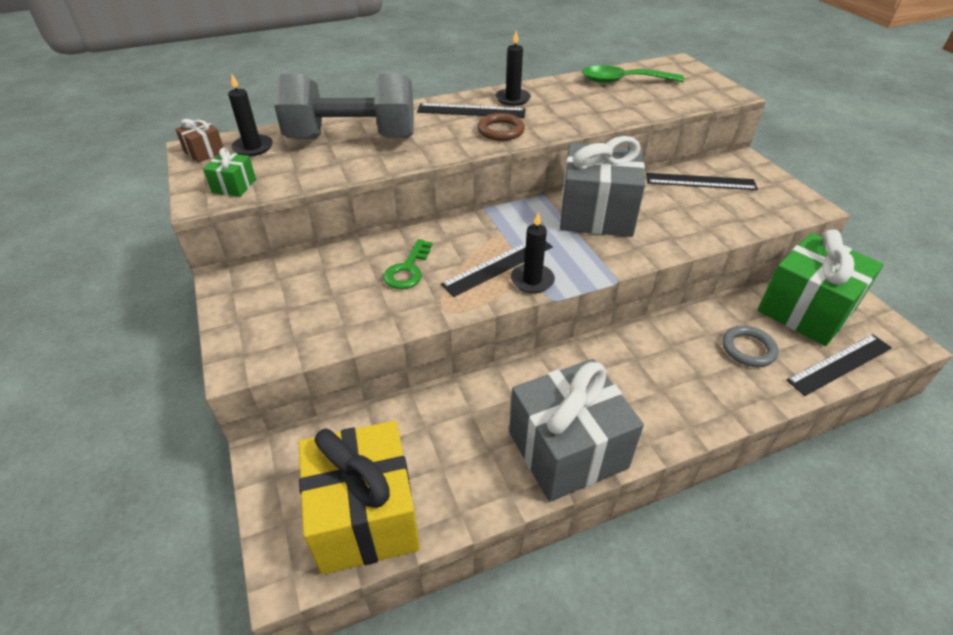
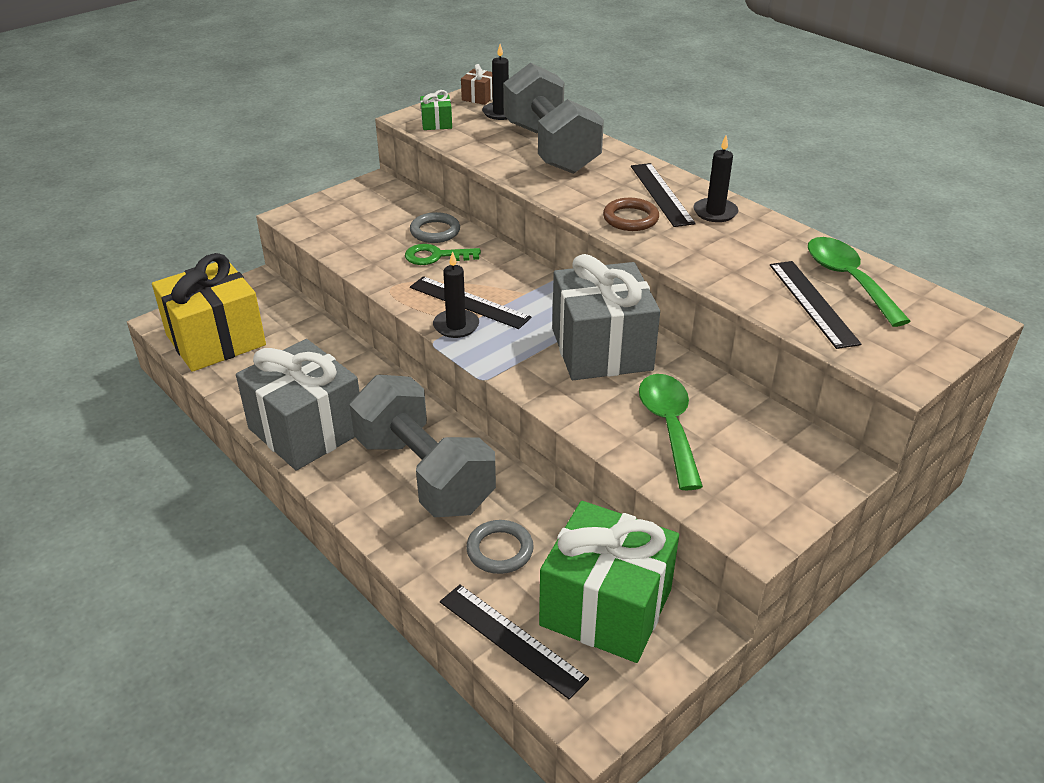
camera: 70 degrees right, 5 degrees down
black ruler [646,173,758,190] -> black ruler moved to [770,261,861,349]
none -> grey dumbbell [350,375,496,517]
none -> grey ring [410,212,460,243]
none -> green spoon [639,374,703,490]

